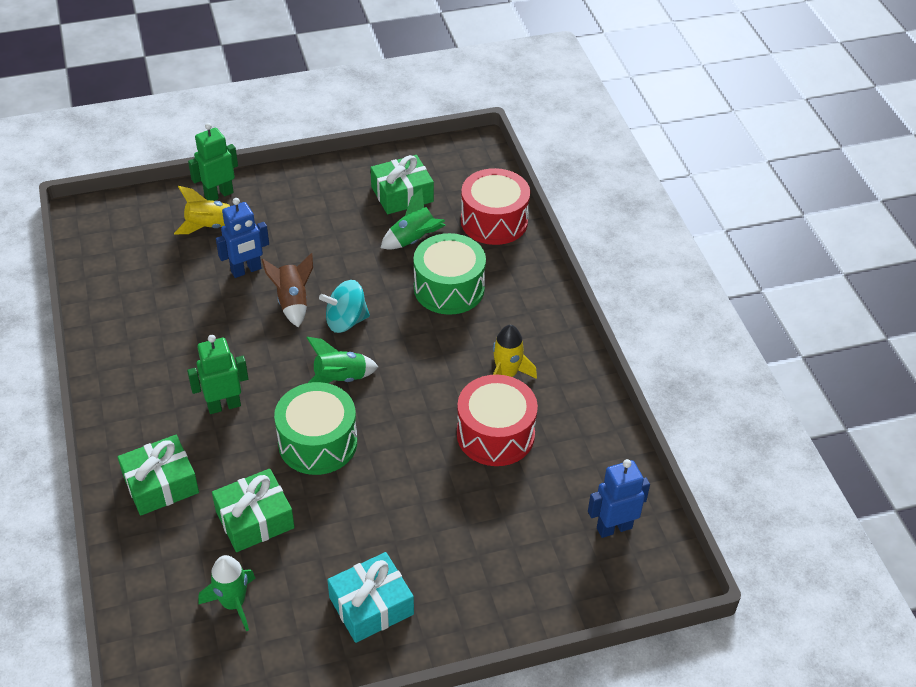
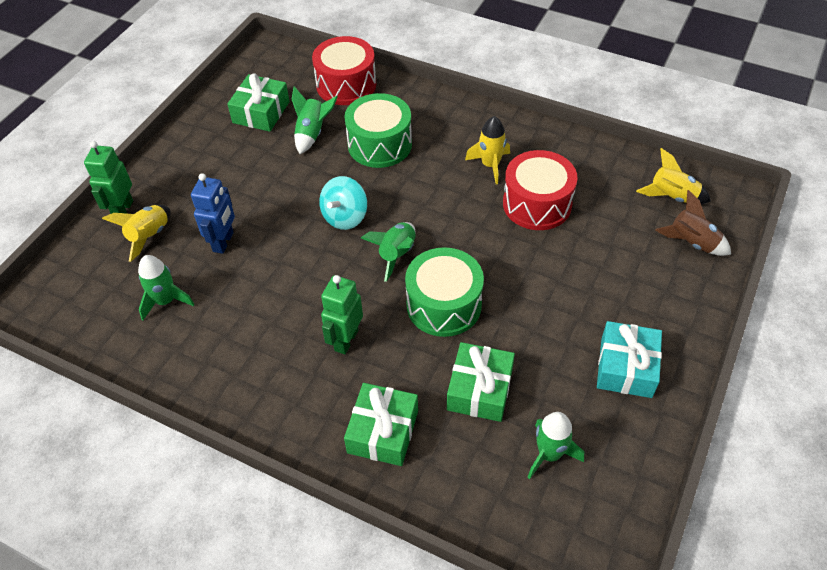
camera: 45 degrees left, 5 degrees up
brown rocket [261,253,313,327] -> brown rocket moved to [655,190,731,256]
blue robot [588,459,650,538] -> yellow rocket [636,148,711,204]
none -> green rocket [138,255,195,320]

